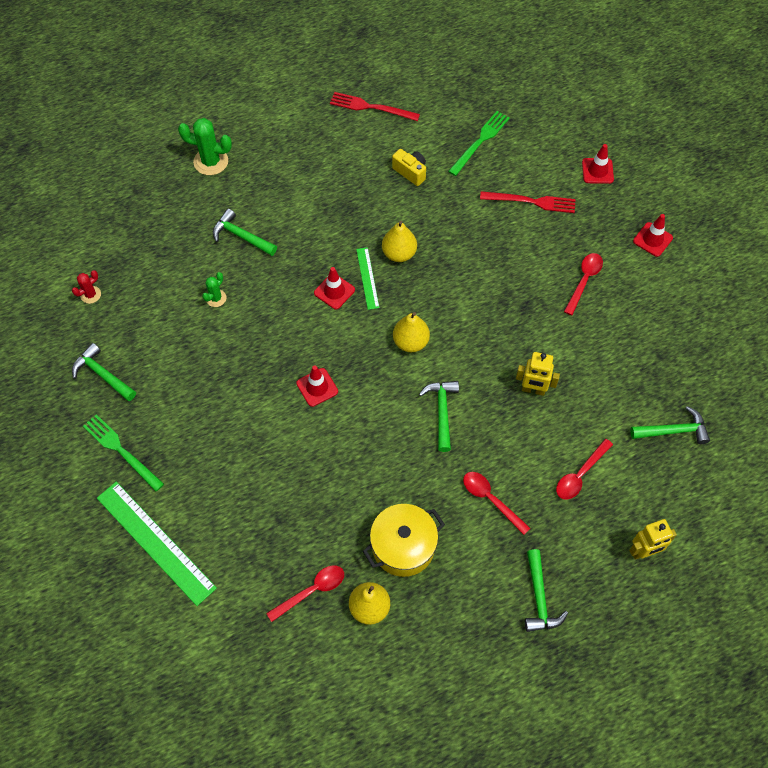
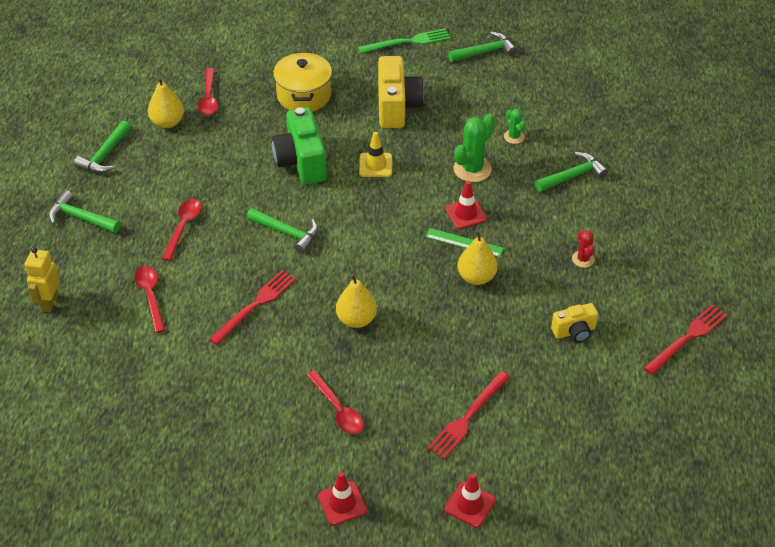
camera: 120 degrees right, 15 degrees down
red cactus [72,270,101,304] -> red cactus moved to [572,230,595,268]
green ruler [97,481,217,606] -> none
green cactus [178,118,232,175] -> green cactus moved to [454,114,495,182]
red traffic cone [296,365,338,407] -> yellow traffic cone [359,132,392,177]
yellow pot [363,504,445,577] -> yellow pot moved to [273,52,332,112]
yellow pear [393,312,430,352] -> yellow pear moved to [336,274,377,328]
green fork [448,111,510,176] -> none
red spoon [463,472,530,535] -> red spoon turned 60 degrees counterclockwise [161,199,201,261]
yellow robot [516,352,560,396] -> red fork [209,270,296,345]
green hammer [631,406,710,444] -> green hammer moved to [74,121,131,173]
none -> green camera [272,107,327,184]
none -> yellow camera [378,56,424,128]

